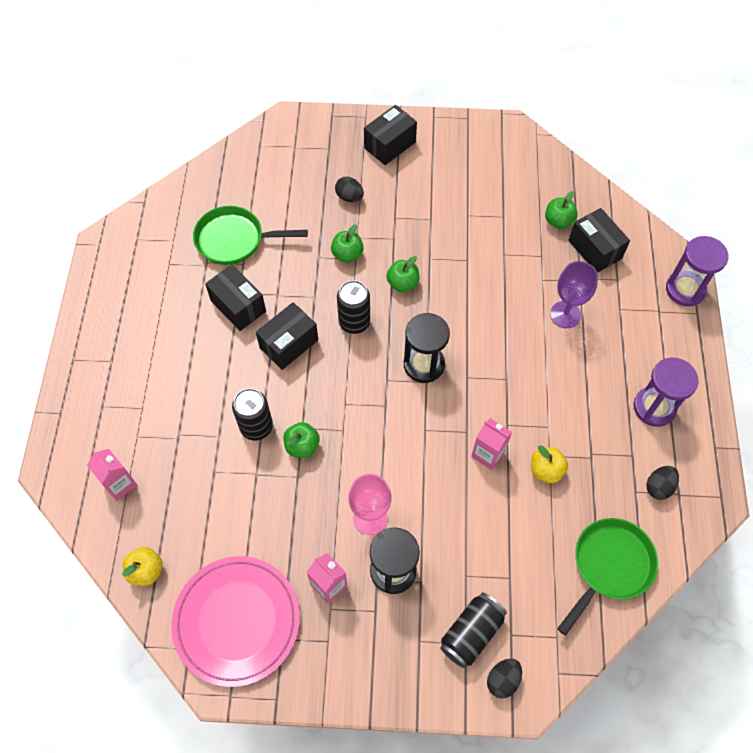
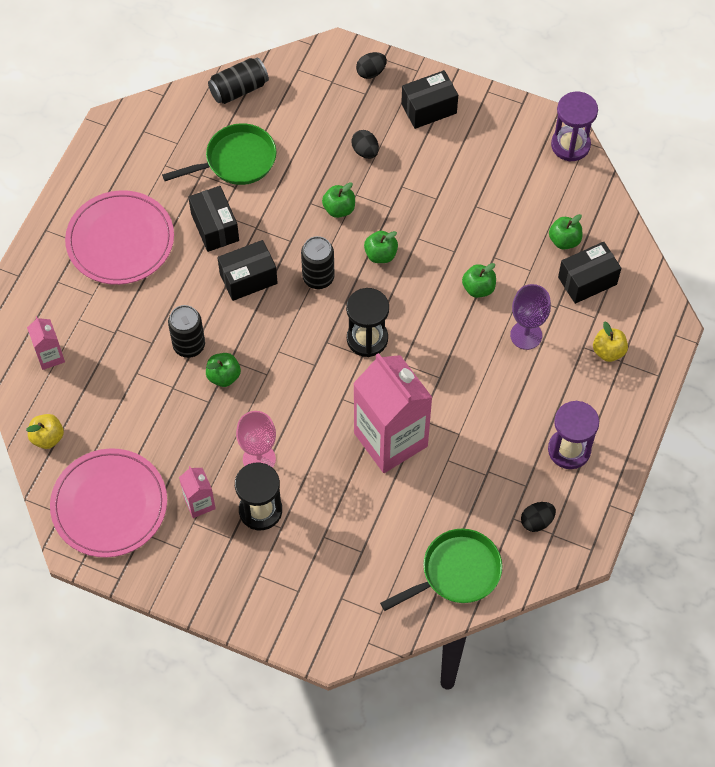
camera: 20 degrees right, 0 degrees up
green pan [193,206,308,265] -> green pan turned 135 degrees clockwise [162,123,277,185]
black can [440,593,507,668] -> black can moved to [208,58,269,104]
pink carton [471,418,512,470] -> pink carton [353,353,433,473], size x2.22
black egg [487,658,522,699] -> black egg moved to [356,52,387,79]
yellow apple [531,445,568,483] -> yellow apple moved to [593,321,628,362]
black box [568,208,630,273] -> black box turned 75 degrees clockwise [558,242,621,304]
purple hourglass [666,236,729,306] -> purple hourglass moved to [551,92,598,162]
none -> pink plate [65,190,174,285]
none -> green apple [462,263,496,298]

